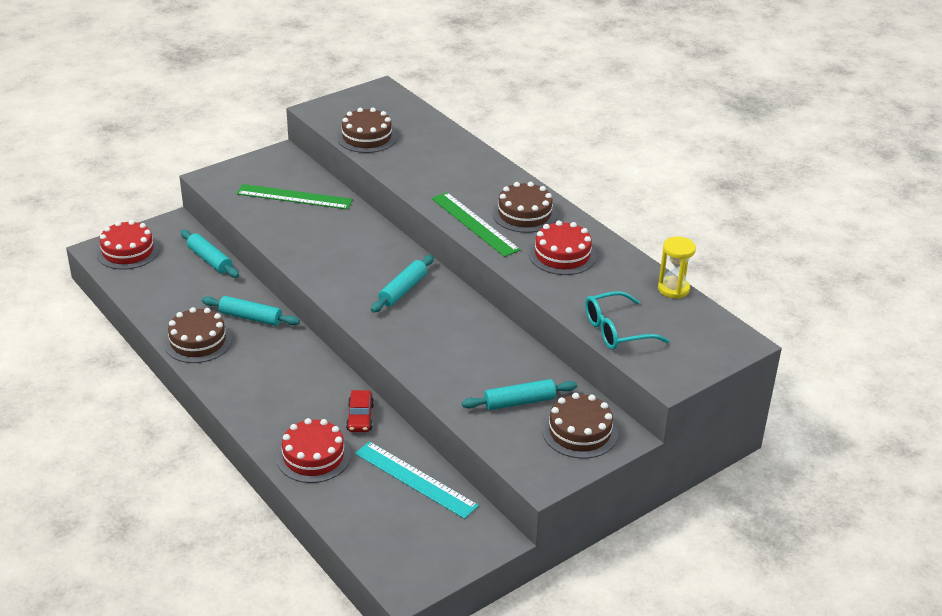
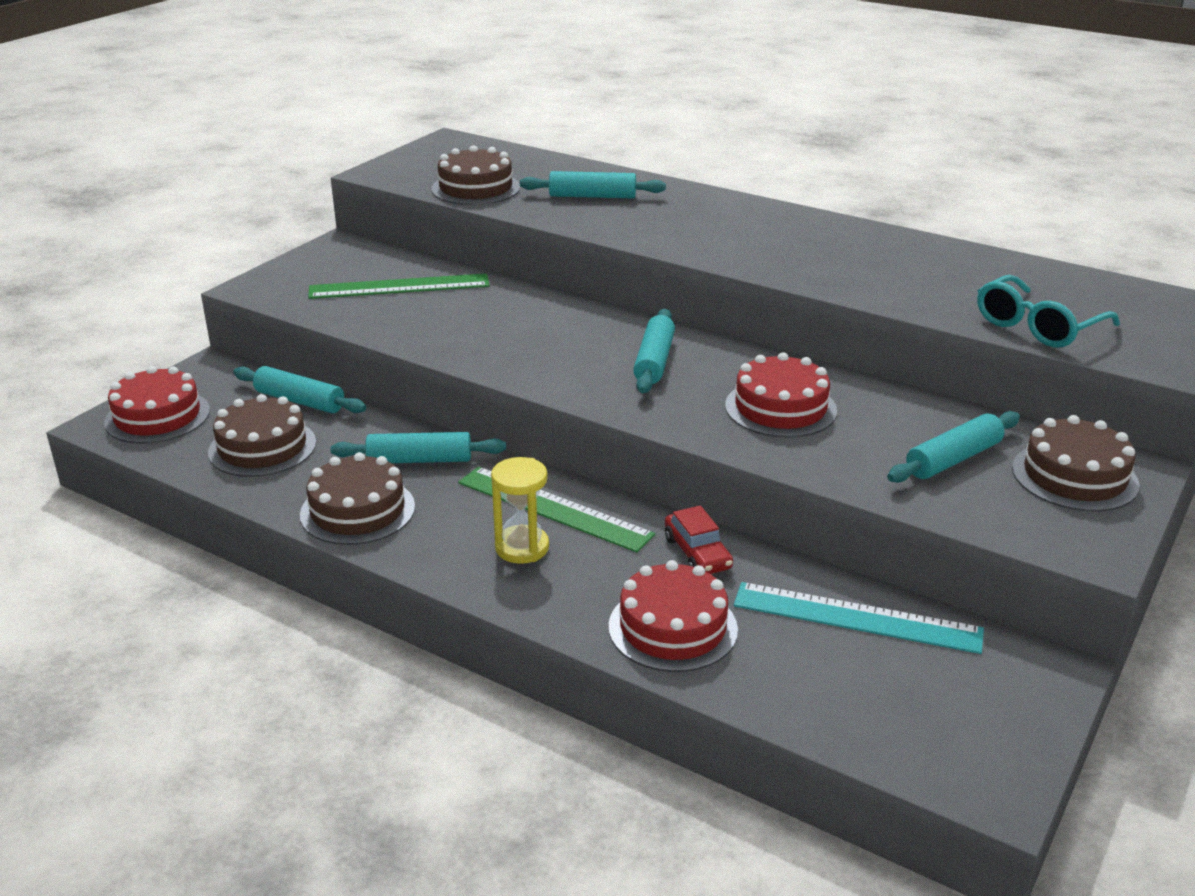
camera: 20 degrees left, 5 degrees down
green ruler [431,192,521,257] -> green ruler moved to [458,467,655,552]
brown cake [492,182,557,233] -> brown cake moved to [208,394,316,477]
red cake [529,221,596,275] -> red cake moved to [725,352,837,438]
yellow hourglass [658,237,696,299] -> yellow hourglass moved to [491,457,549,564]
none -> turquoise rolling pin [520,171,666,199]

